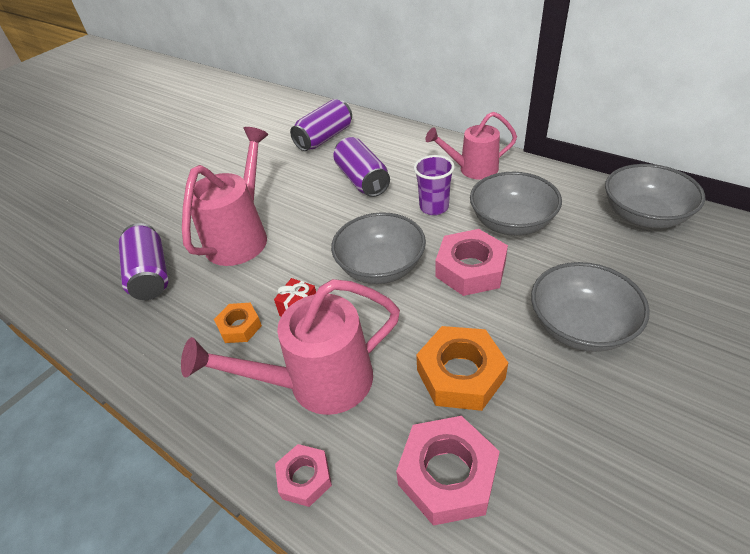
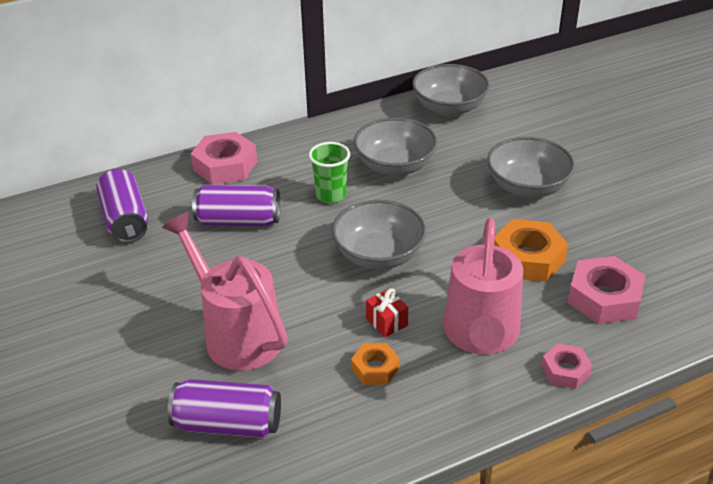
camera: 65 degrees left, 5 degrees down
purple cup [414,155,455,215] -> green cup [309,142,350,204]
pink watering can [425,112,517,180] -> none
pink nut [435,229,508,296] -> pink nut moved to [191,132,257,185]

